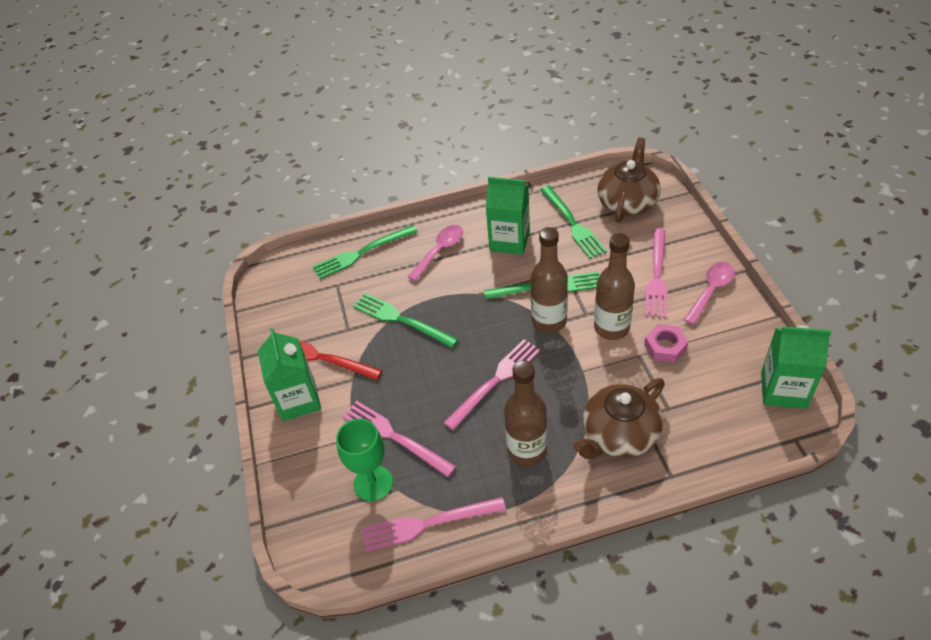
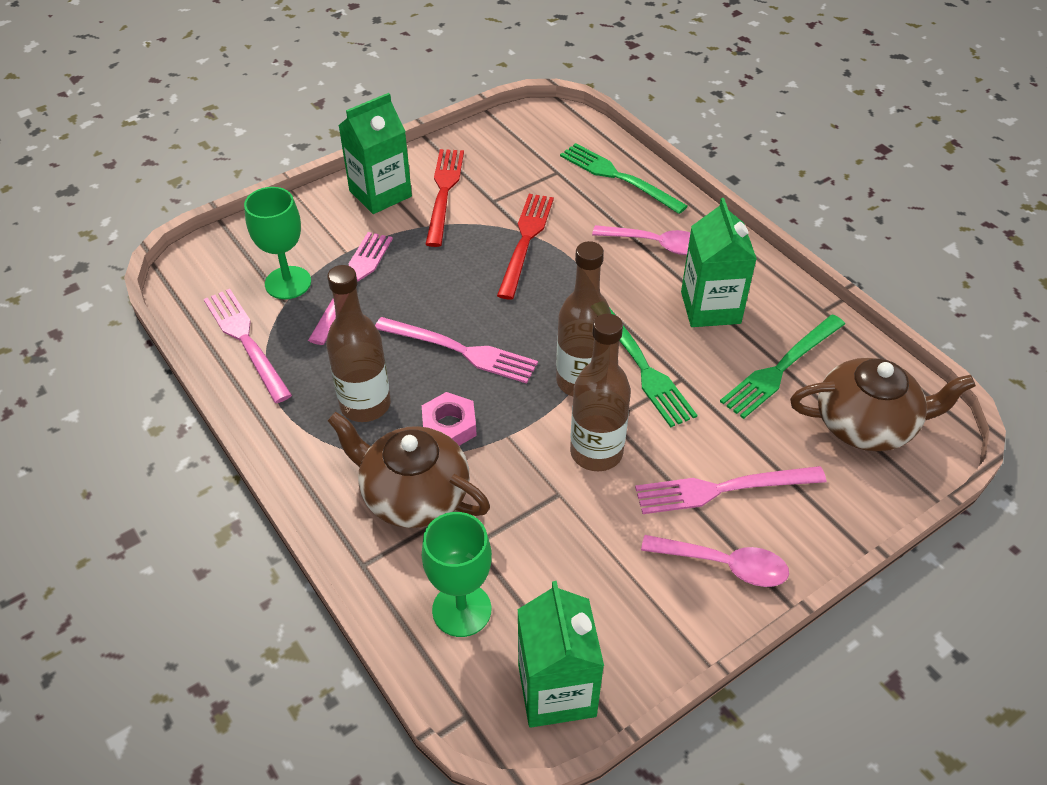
camera: 65 degrees right, 0 degrees up
green fork [353,293,459,348] -> red fork [497,194,554,300]
pink nut [644,324,688,363] -> pink nut moved to [422,392,477,446]
none -> green goblet [422,512,492,637]

